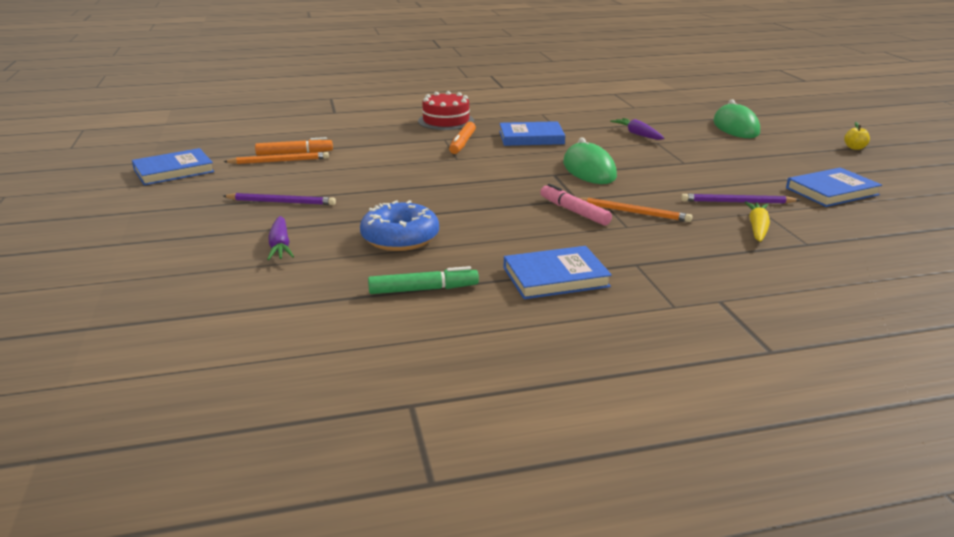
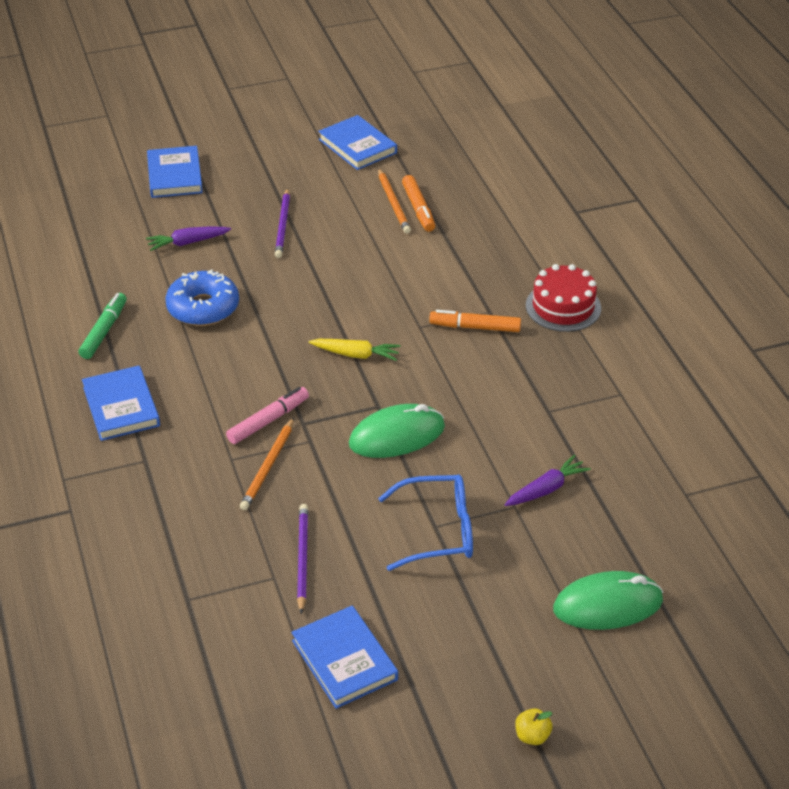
camera: 85 degrees right, 15 degrees up
green marker [368,266,479,294] -> green marker turned 150 degrees counterclockwise [78,293,127,359]
blue book [499,121,565,146] -> blue book moved to [147,146,203,198]
yellow carrot [745,201,770,242] -> yellow carrot moved to [309,339,401,361]
none -> blue glasses [378,474,473,571]

